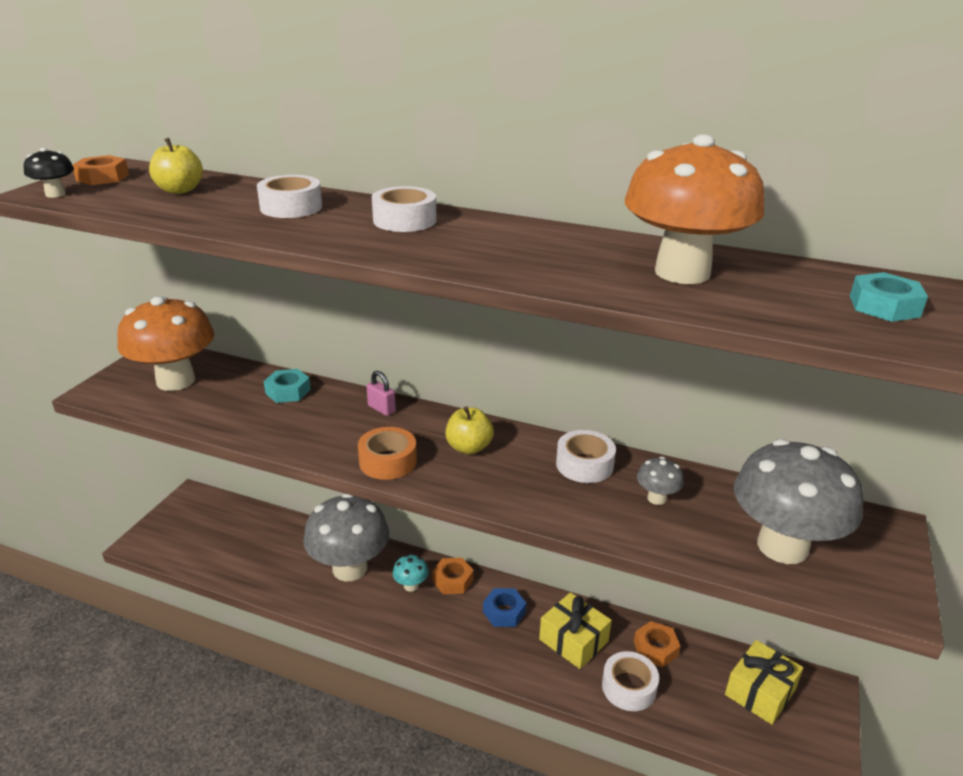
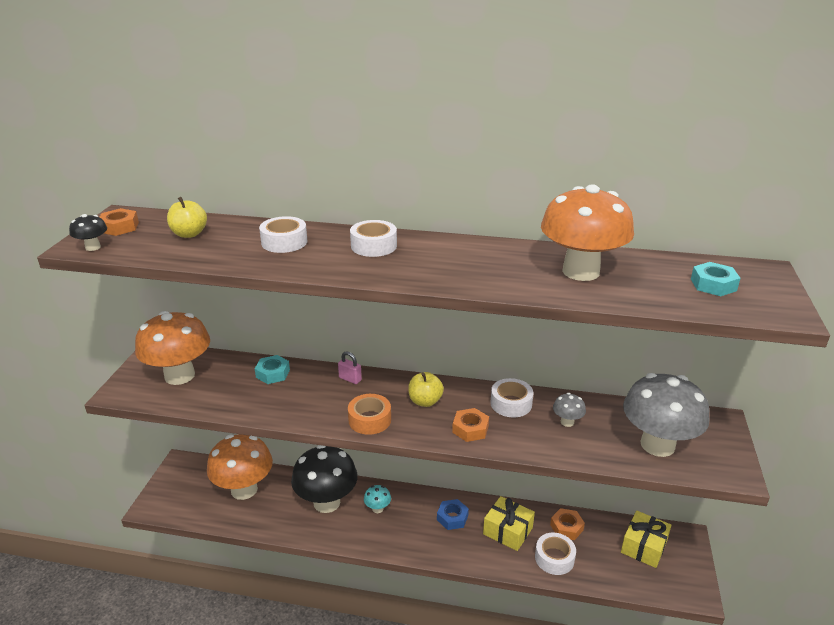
camera: 10 degrees left, 0 degrees up
grey mushroom [303,494,389,581] -> black mushroom [291,445,358,513]
orange nut [432,558,474,594] -> orange nut moved to [452,408,489,442]
none -> orange mushroom [207,434,273,500]

